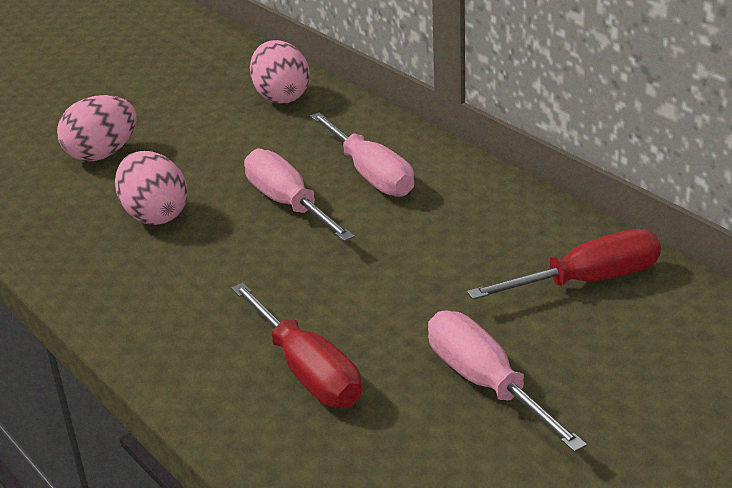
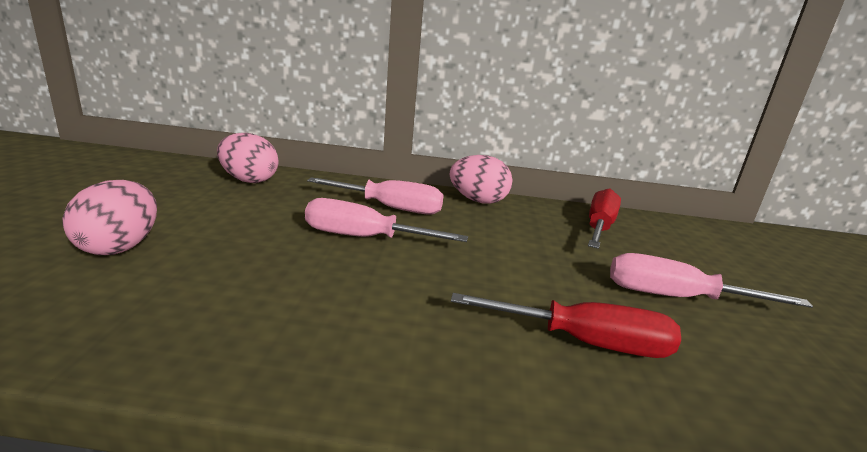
camera: 50 degrees left, 10 degrees down
pink egg [115,151,188,225] -> pink egg moved to [450,155,512,204]

